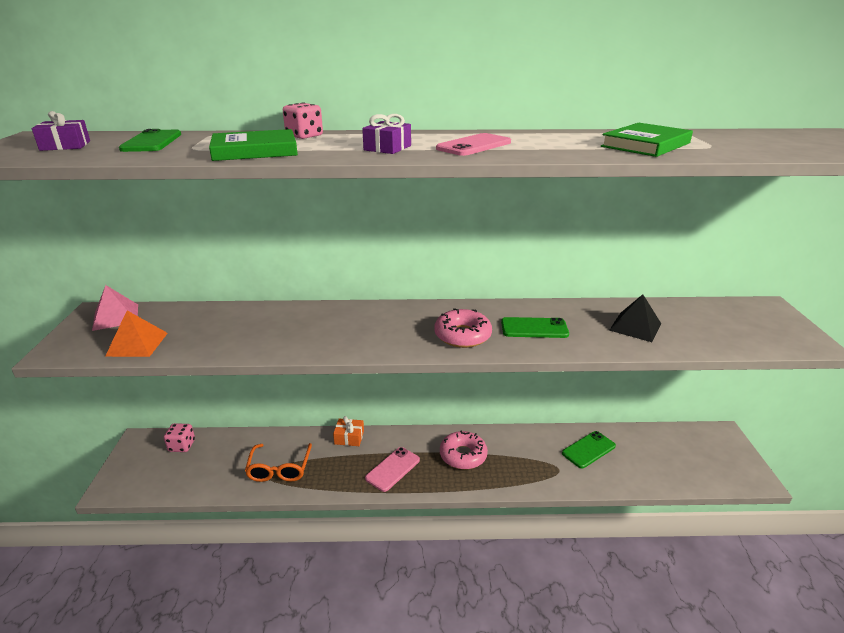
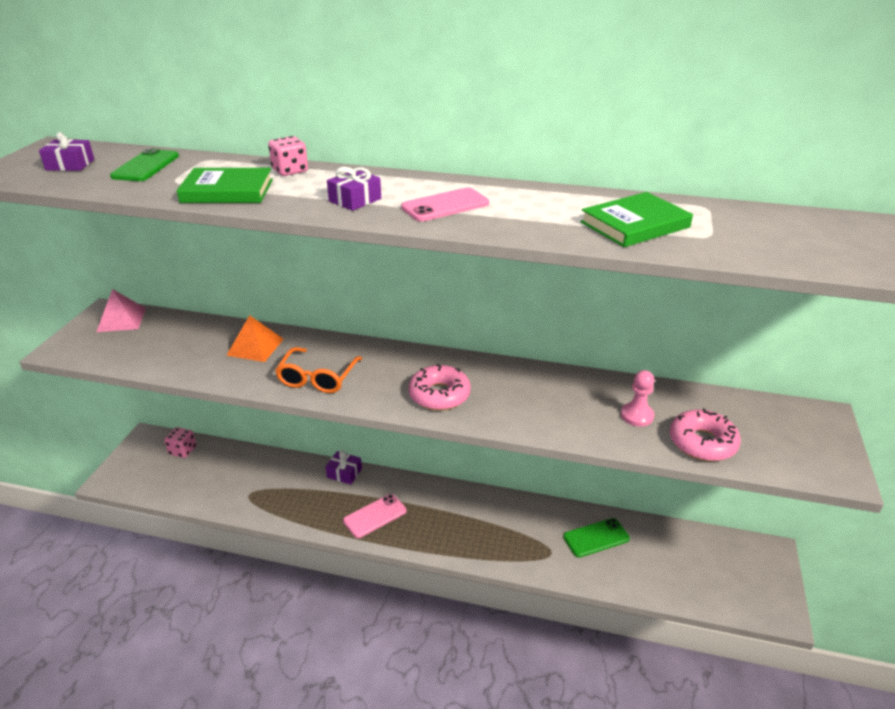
camera: 15 degrees right, 5 degrees up
orange pyramid [105,311,168,357] -> orange pyramid moved to [226,315,283,362]
orange glasses [245,443,312,482] -> orange glasses moved to [275,347,362,393]
orange gift [333,416,364,446] -> purple gift [325,450,362,485]
pink donut [440,430,488,469] -> pink donut moved to [670,409,741,461]
green phone [501,317,569,338] -> none
black pyramid [609,294,661,342] -> pink pawn [621,370,654,427]

